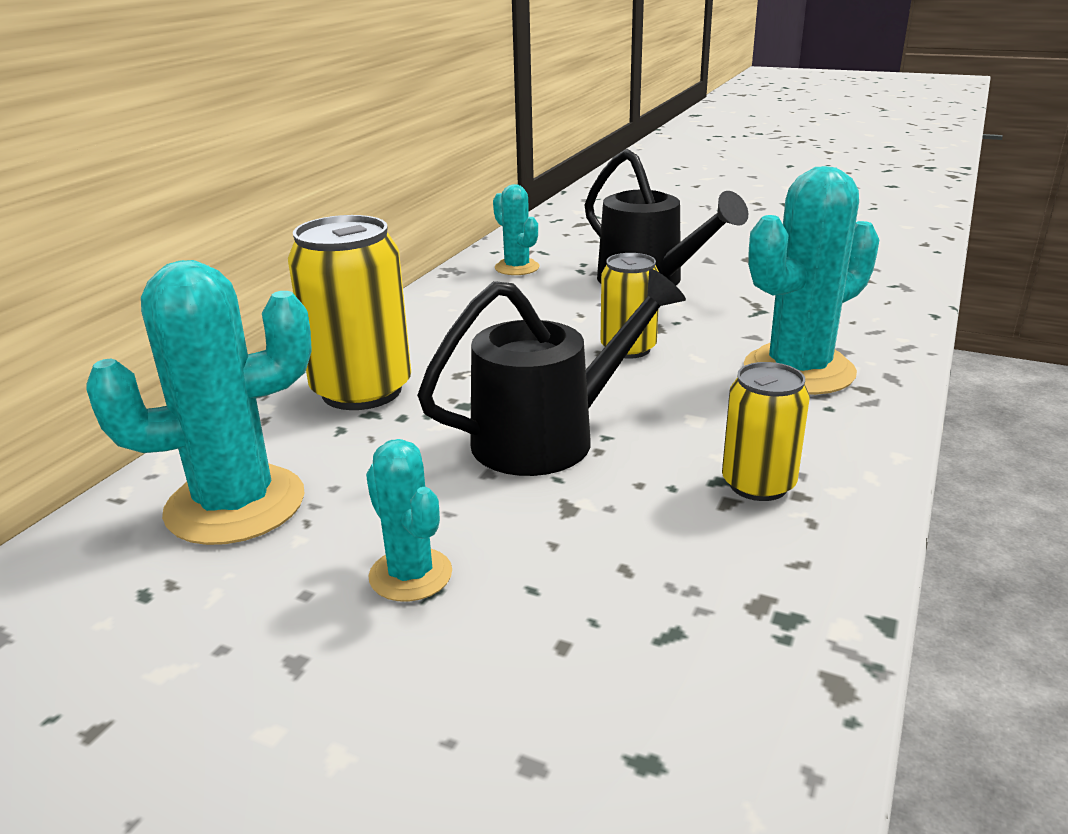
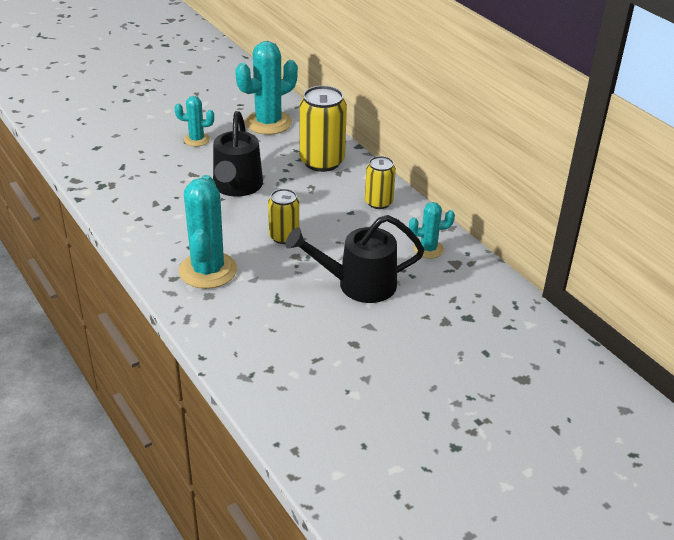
camera: 120 degrees right, 10 degrees up
turquoise cactus [86,260,312,545] -> turquoise cactus turned 45 degrees clockwise [235,41,298,135]
yellow can [722,362,810,501] -> yellow can moved to [365,156,396,209]

